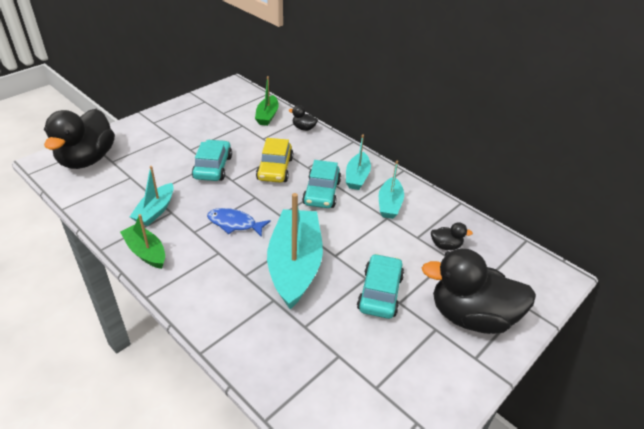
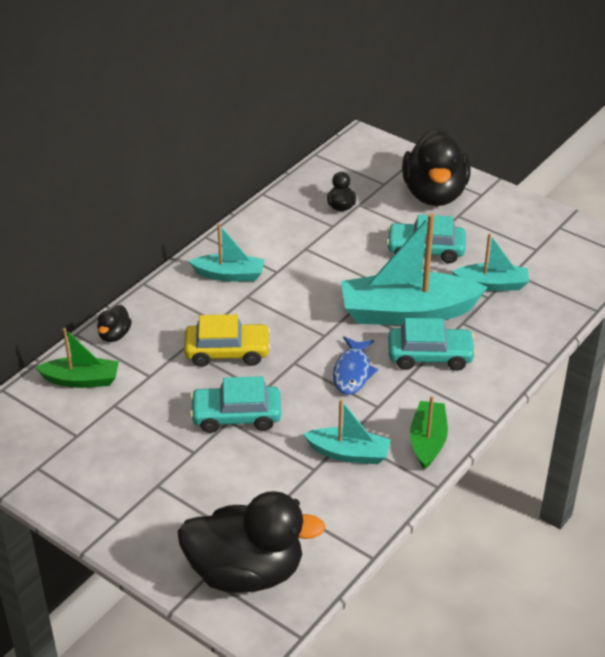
camera: 95 degrees left, 0 degrees up
green boat [120,214,165,269] -> green boat turned 150 degrees clockwise [410,396,448,470]
turquoise car [302,160,341,208] -> turquoise car moved to [388,318,476,371]
turquoise boat [379,161,404,219] -> turquoise boat moved to [452,233,529,291]

